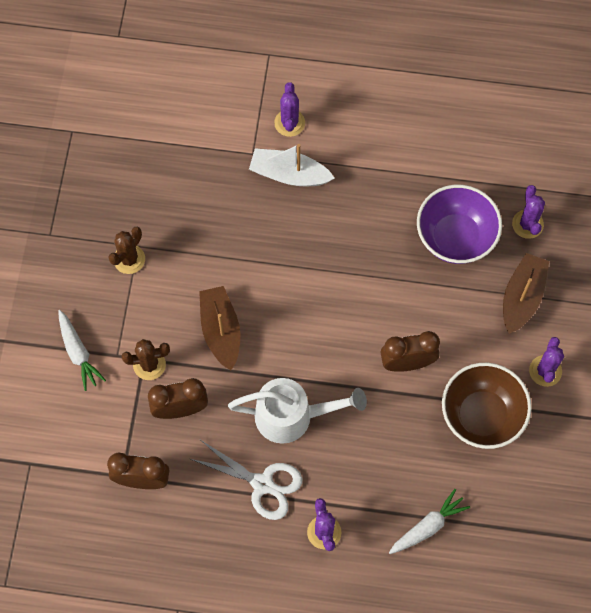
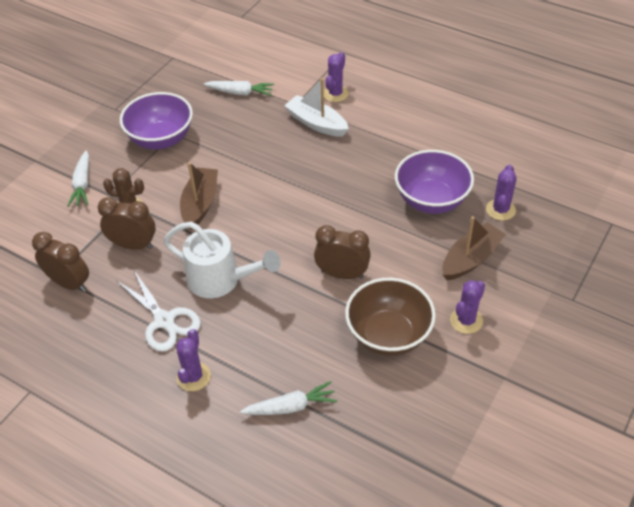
camera: 25 degrees right, 20 degrees down
brown cactus [108,227,145,274] -> purple bowl [120,92,193,150]
none -> white carrot [204,81,274,96]

